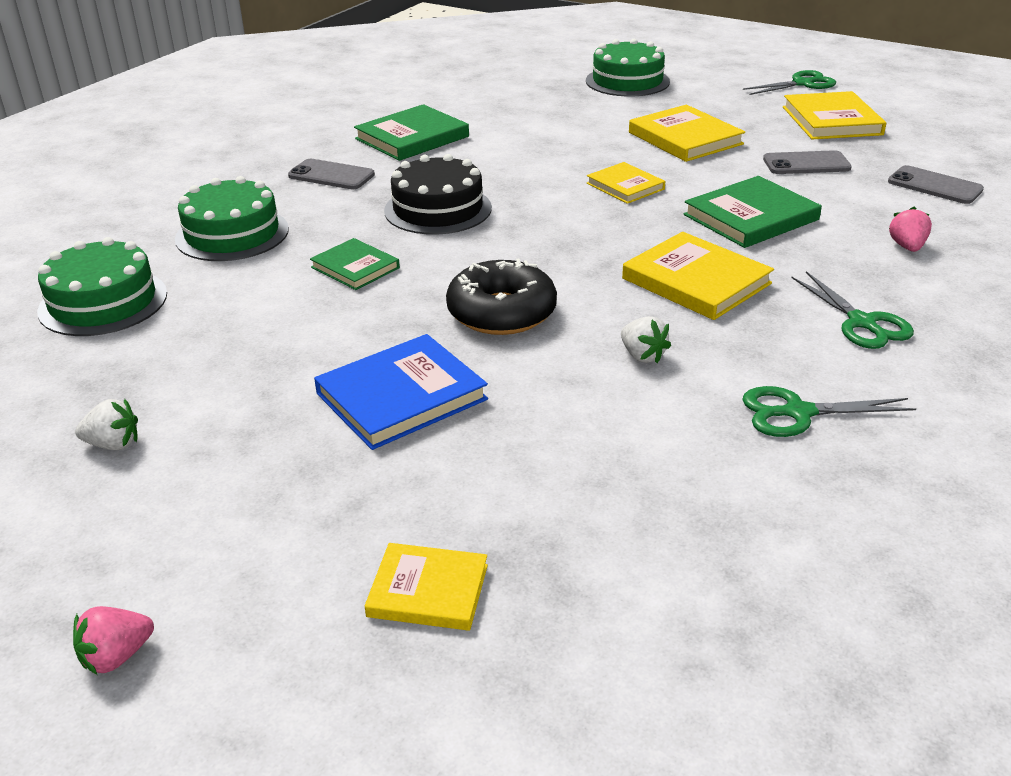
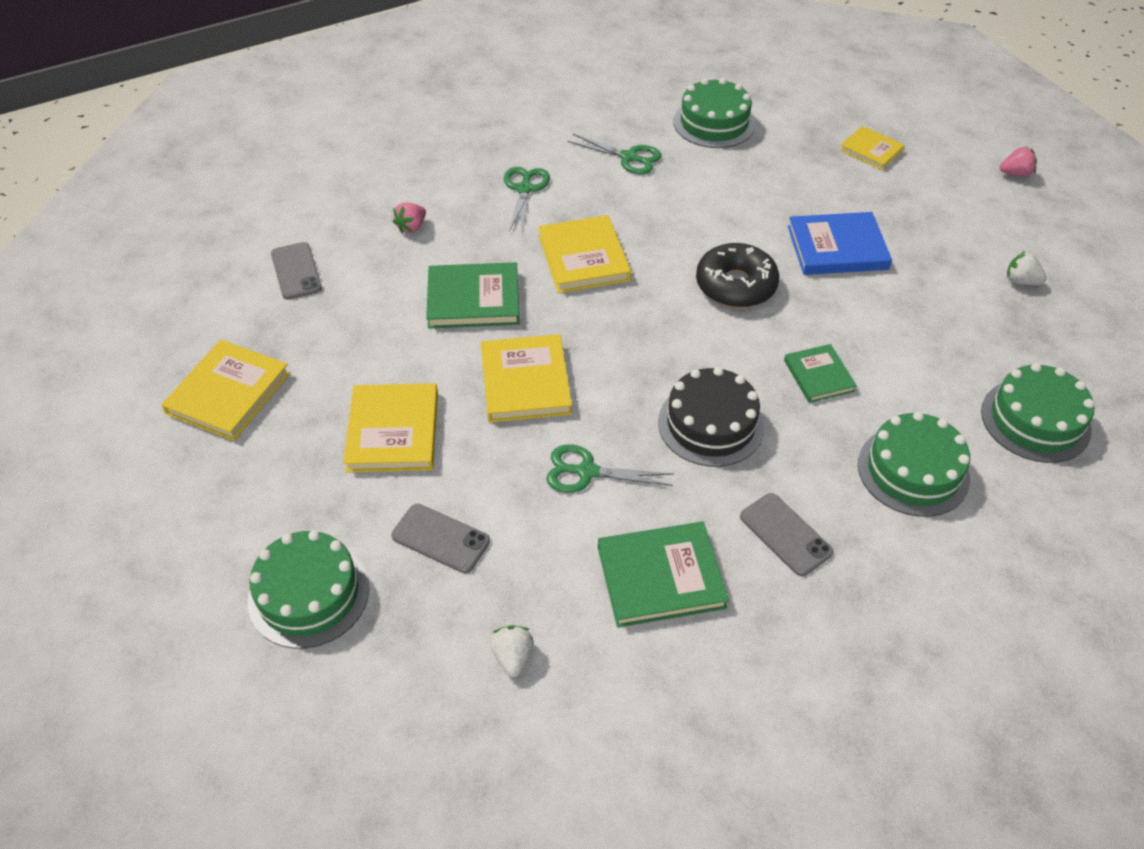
camera: 150 degrees left, 15 degrees up
yellow book [587,162,665,204] -> yellow book [481,334,572,422], size x1.61
white strawberry [621,316,671,363] -> white strawberry moved to [490,625,533,677]
green scissors [743,70,836,95] -> green scissors moved to [546,444,674,493]
grey phone [763,150,852,174] -> grey phone moved to [392,504,490,573]
none -> green cake [674,78,755,148]

